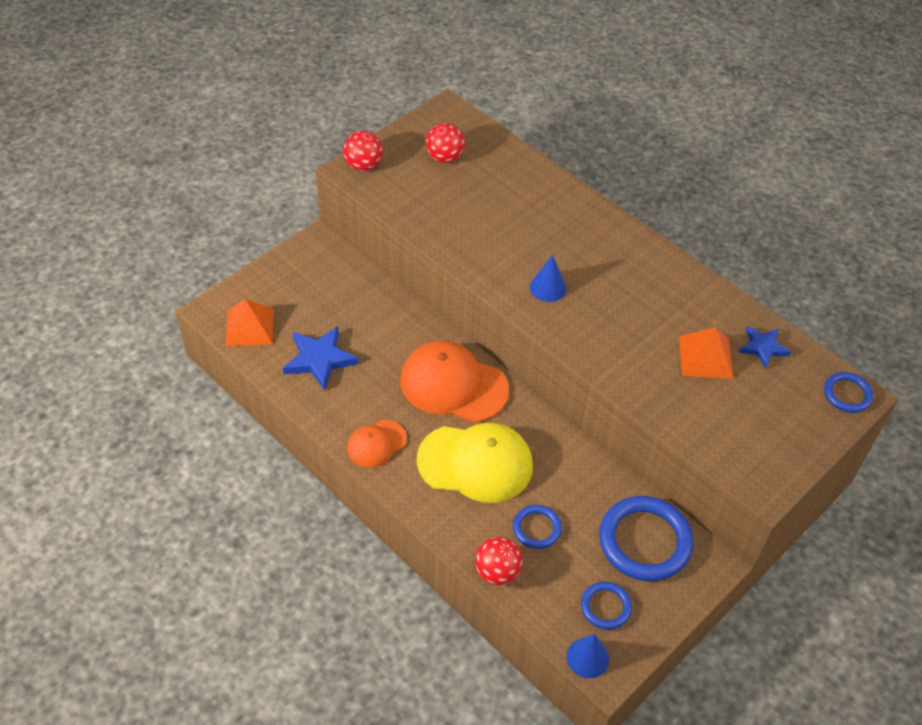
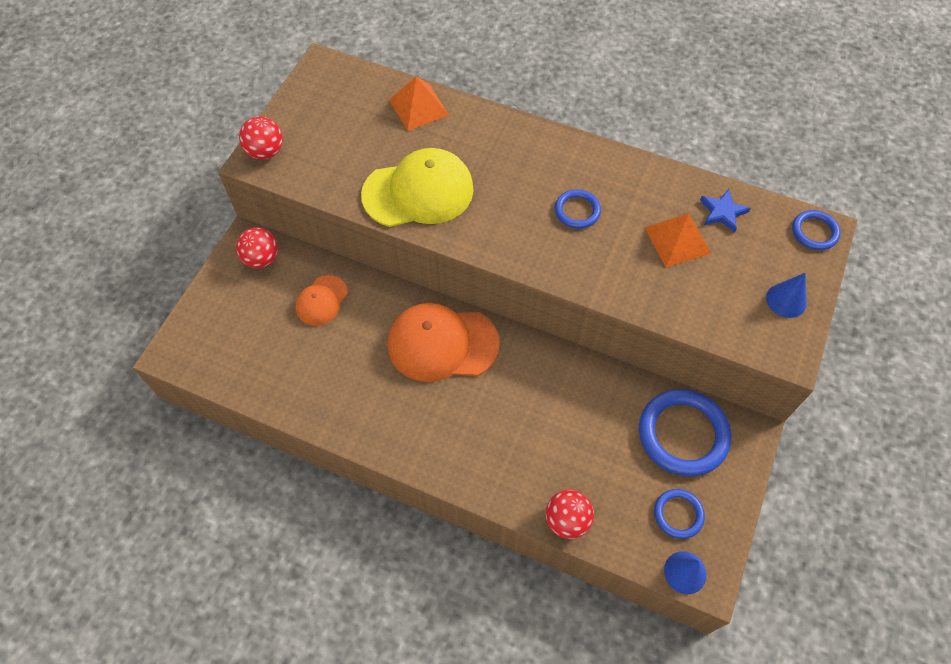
camera: 20 degrees left, 10 degrees up
orange pyramid [226,299,274,346] -> orange pyramid moved to [389,76,449,131]
blue star [283,326,359,391] -> none
orange cap [347,420,407,468] -> orange cap moved to [295,275,348,326]
yellow cap [417,423,533,503] -> yellow cap moved to [361,148,474,227]
red ball [426,123,465,163] -> red ball moved to [236,227,278,268]
blue ring [513,505,562,549] -> blue ring moved to [555,189,601,229]
blue cone [530,255,567,302] -> blue cone moved to [766,273,807,318]

